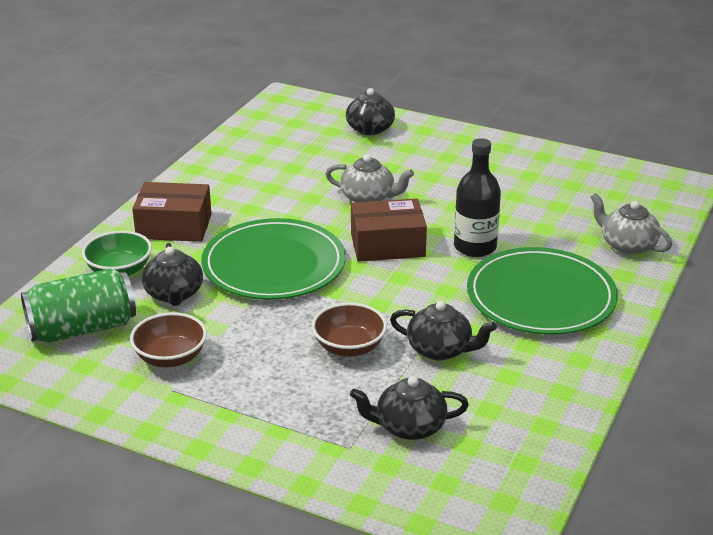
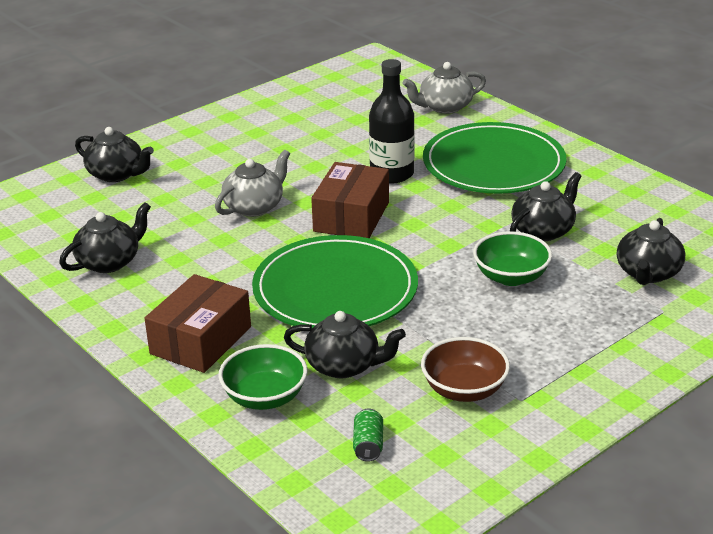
camera: 65 degrees left, 0 degrees up
green can [21,268,136,343] -> green can [353,409,383,462], size x0.40
brown bowl [312,303,387,357] -> green bowl [473,231,552,286]
none -> black teapot [59,202,151,273]

